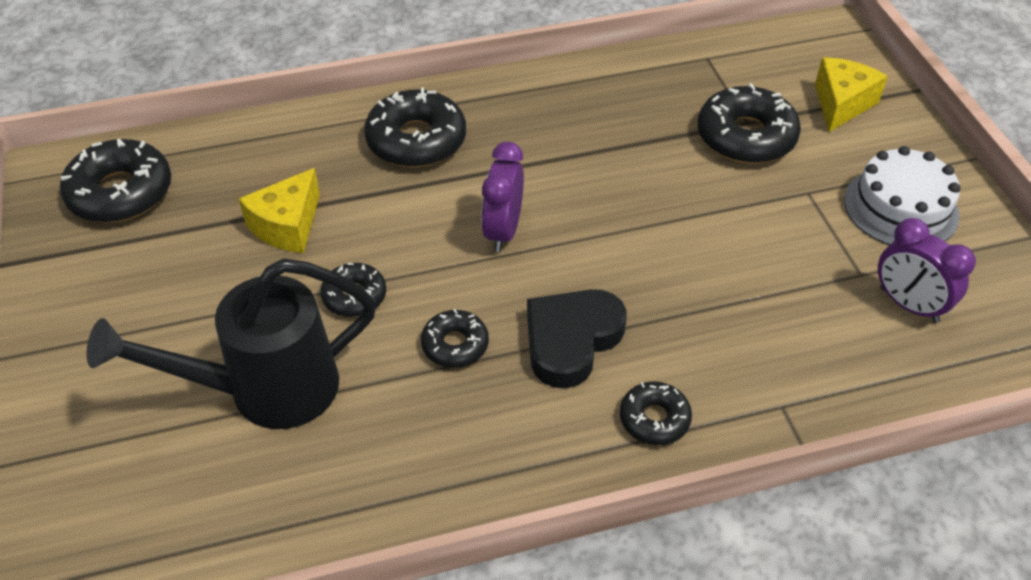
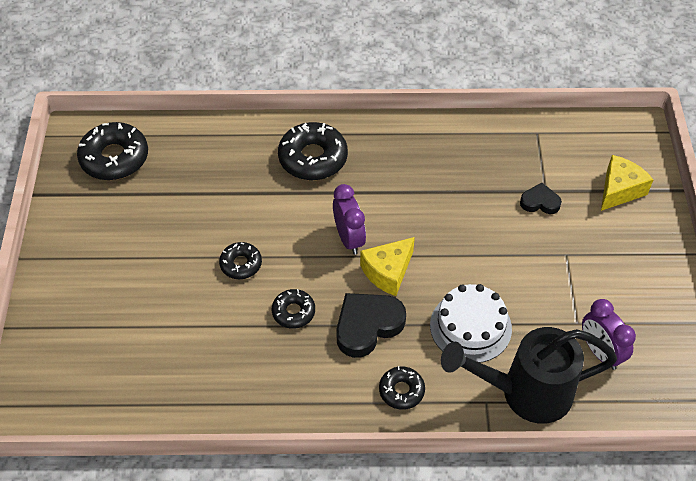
camera: 15 degrees right, 5 degrees up
black watering can [87,258,376,429] -> black watering can moved to [441,327,617,424]
yellow cheese [239,168,320,253] -> yellow cheese moved to [360,237,415,296]
purple clock [481,142,524,252] -> purple clock turned 135 degrees clockwise [333,184,366,255]
black donut [698,83,801,164] -> black heart [520,183,562,214]
white cake [844,146,960,245] -> white cake moved to [430,284,512,363]

